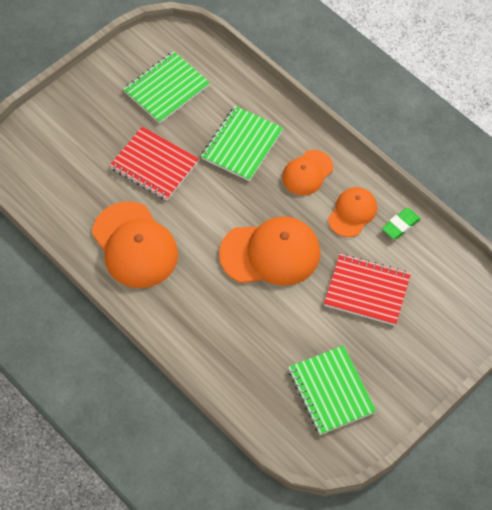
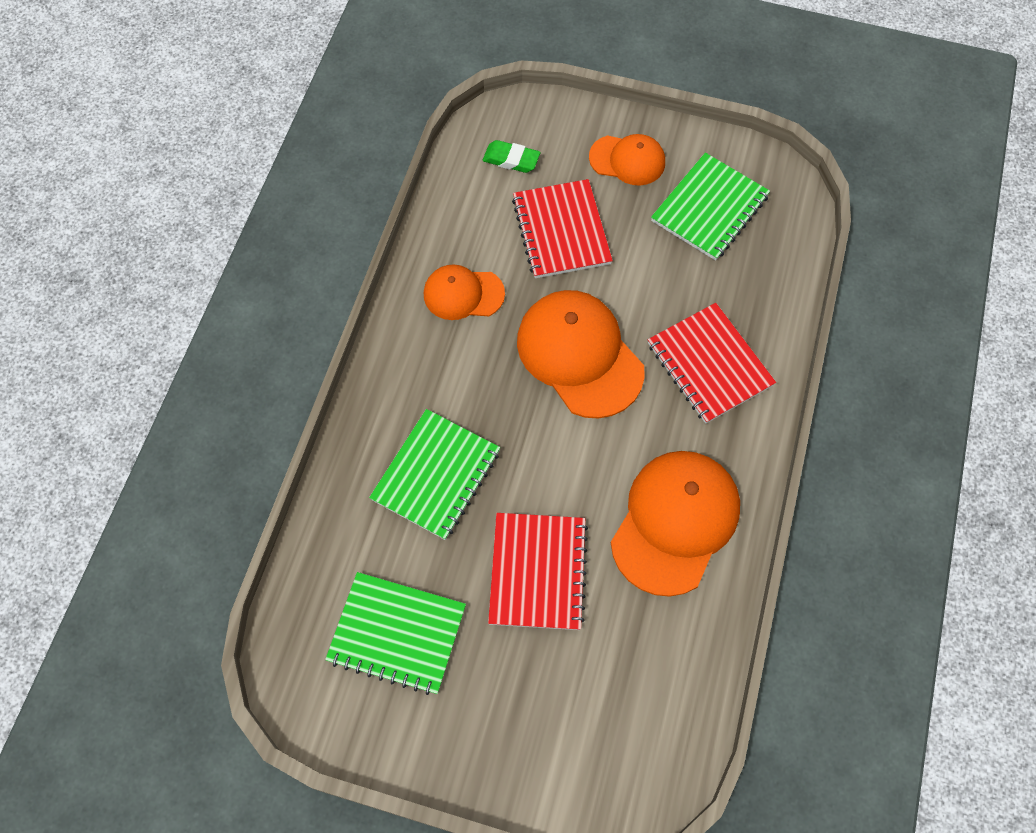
camera: 120 degrees left, 5 degrees up
green notebook [201,106,283,181] -> green notebook turned 60 degrees counterclockwise [369,409,500,540]
orange cap [282,150,333,195] -> orange cap moved to [589,134,665,185]
green eraser [382,208,421,239] -> green eraser moved to [483,140,540,173]
none -> red notebook [648,303,776,424]

